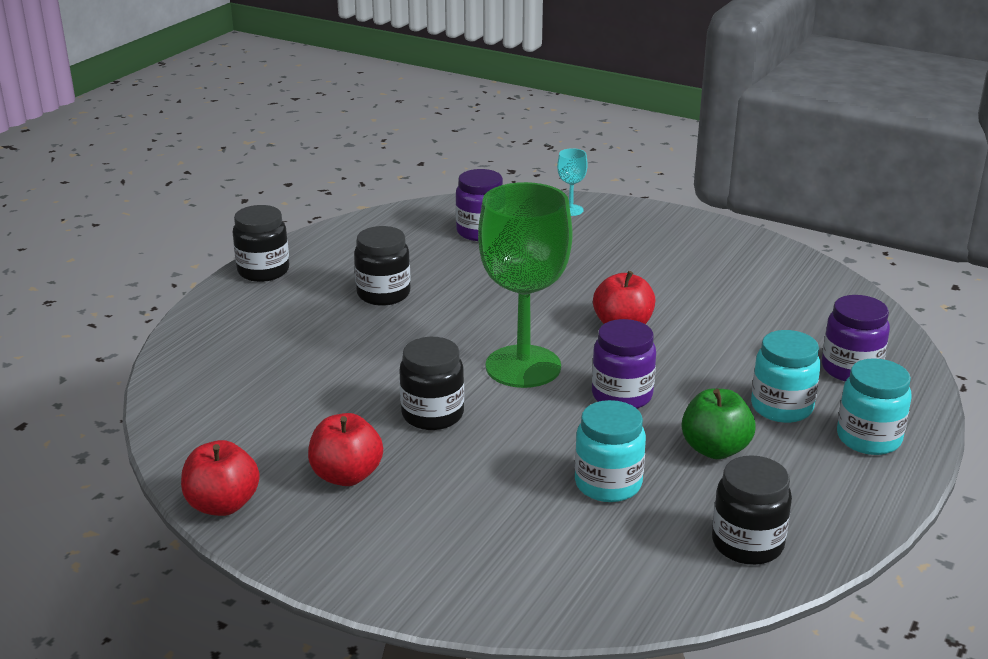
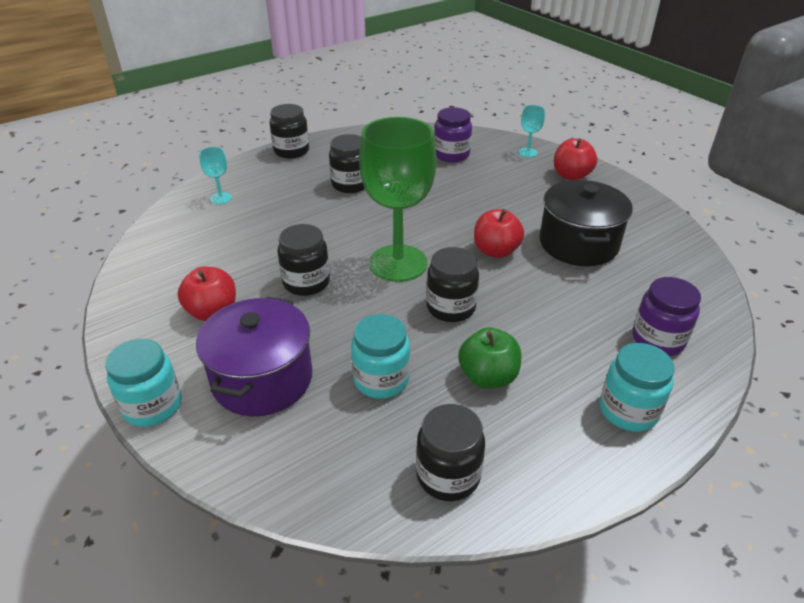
camera: 25 degrees right, 10 degrees up
red apple [181,440,260,516] -> red apple moved to [554,138,597,180]
purple jar [592,319,656,409] -> black jar [426,247,479,322]
turquoise jar [751,330,821,423] -> turquoise jar moved to [105,339,182,427]
none -> purple pot [196,297,312,416]
none -> turquoise goblet [199,147,232,204]
none -> black pot [540,180,633,266]

